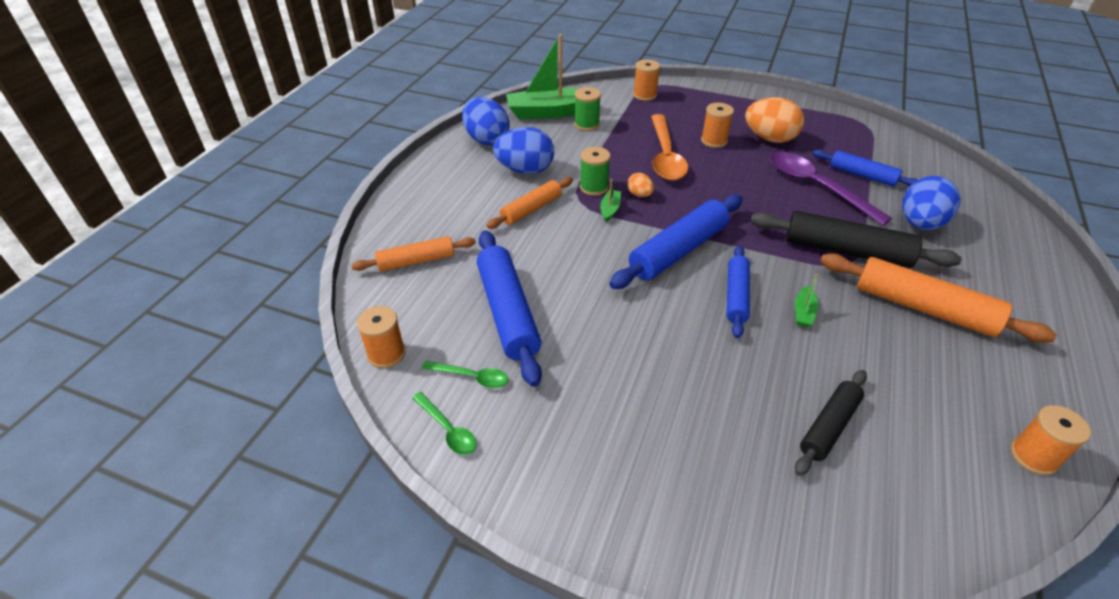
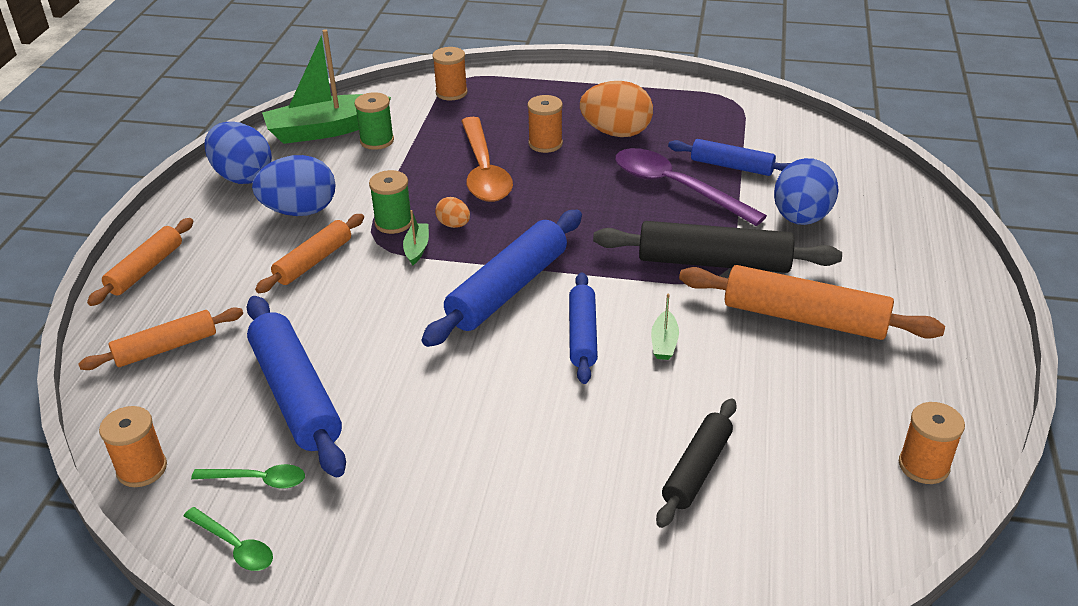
camera: 10 degrees left, 5 degrees down
none -> orange rolling pin [87,218,193,306]

